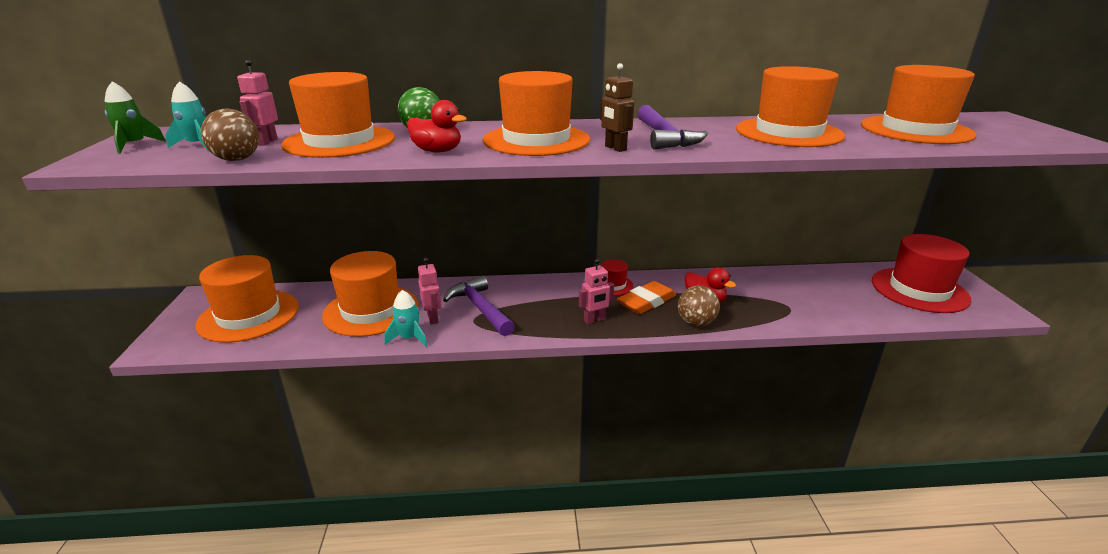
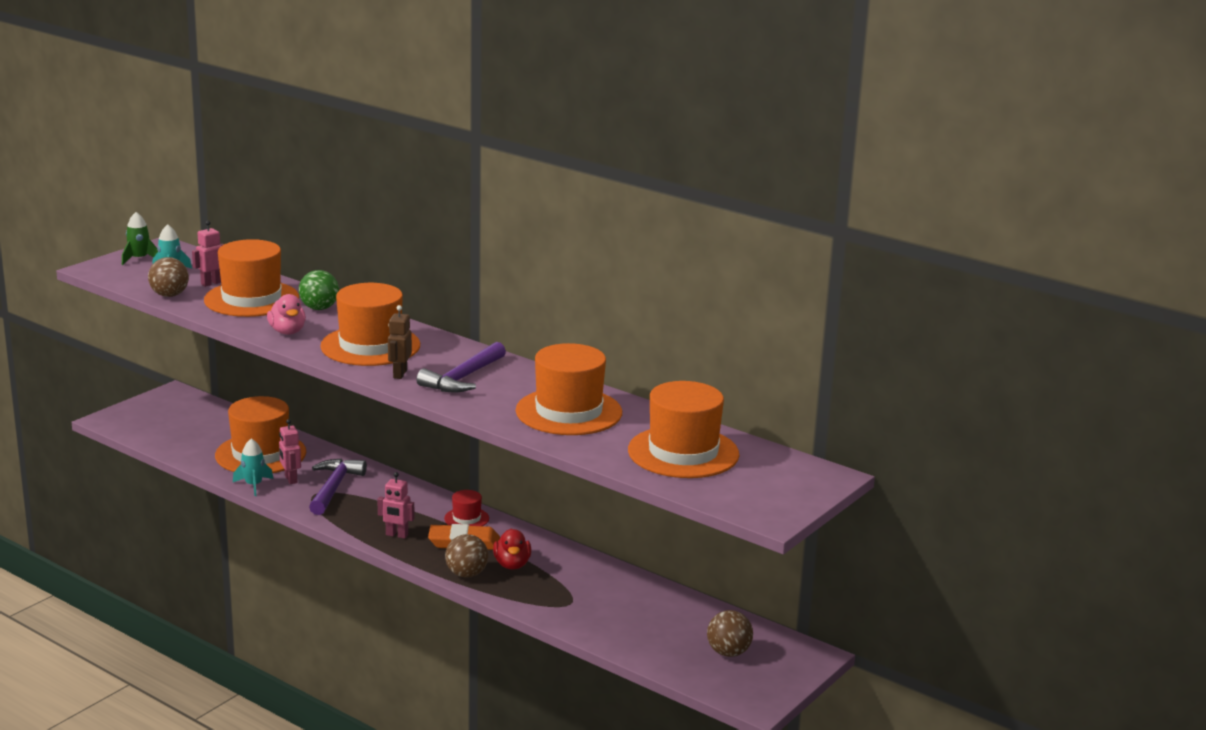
camera: 40 degrees right, 5 degrees down
orange hat [195,255,299,343] -> none
red duck [407,100,467,153] -> pink duck [267,294,306,335]
pink robot [418,258,441,324] -> pink robot turned 135 degrees clockwise [279,419,301,484]
red hat [872,234,971,313] -> brown ball [707,610,753,657]

